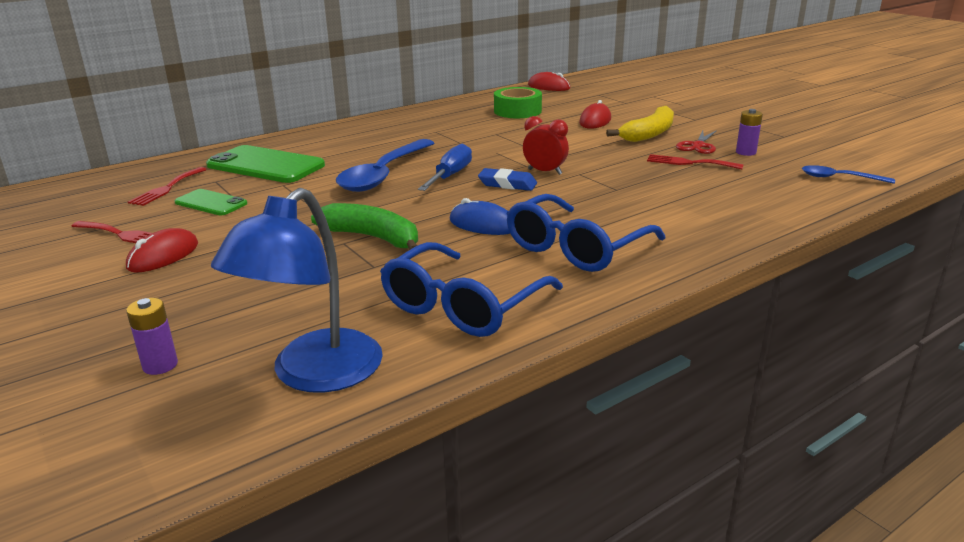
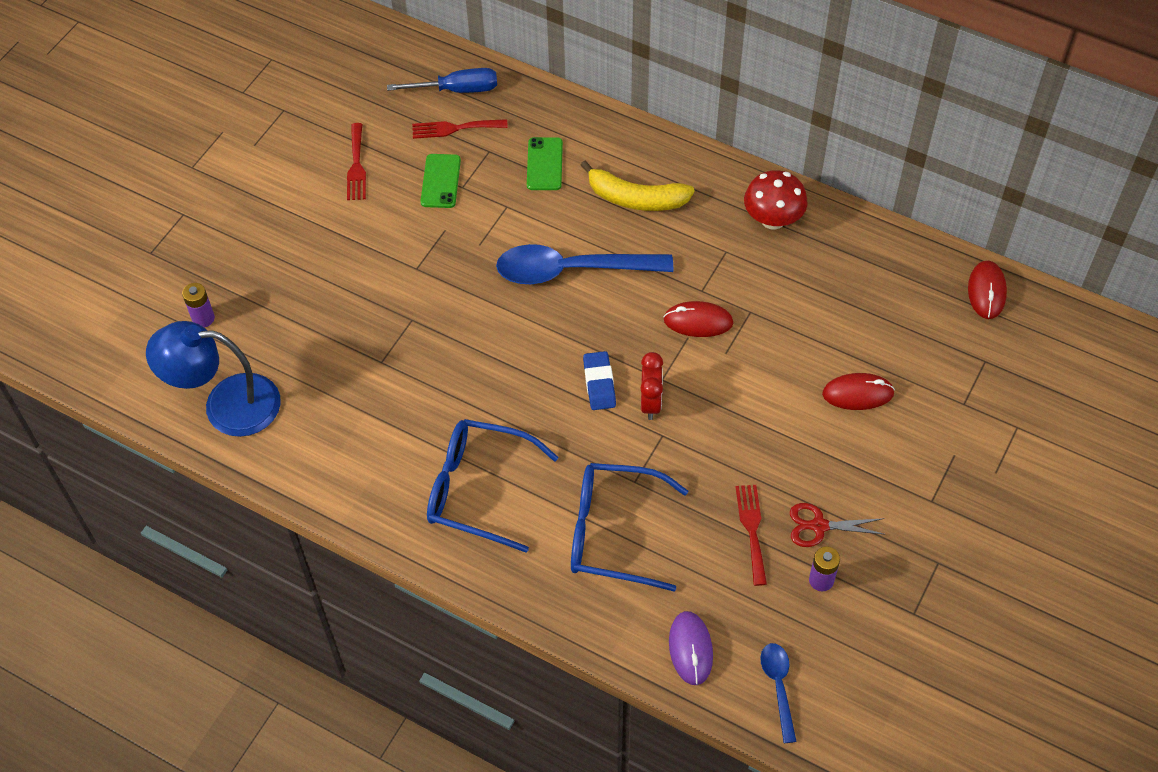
camera: 65 degrees right, 30 degrees up
red mouse [126,228,198,273] -> red mouse moved to [663,301,733,337]
green phone [206,145,325,183] -> green phone [527,137,563,190], size x0.55
green banana [311,203,418,250] -> none
blue glasses [380,242,563,337] -> blue glasses moved to [571,463,688,592]
blue screwdriver [418,143,472,191] -> blue screwdriver moved to [387,68,497,93]
blue mouse [450,198,510,235] -> none
green tape [494,87,542,118] -> none
yellow banana [606,106,674,142] -> yellow banana moved to [580,161,695,211]
none -> purple mouse [669,611,713,685]
none -> red mushroom [744,170,808,230]

